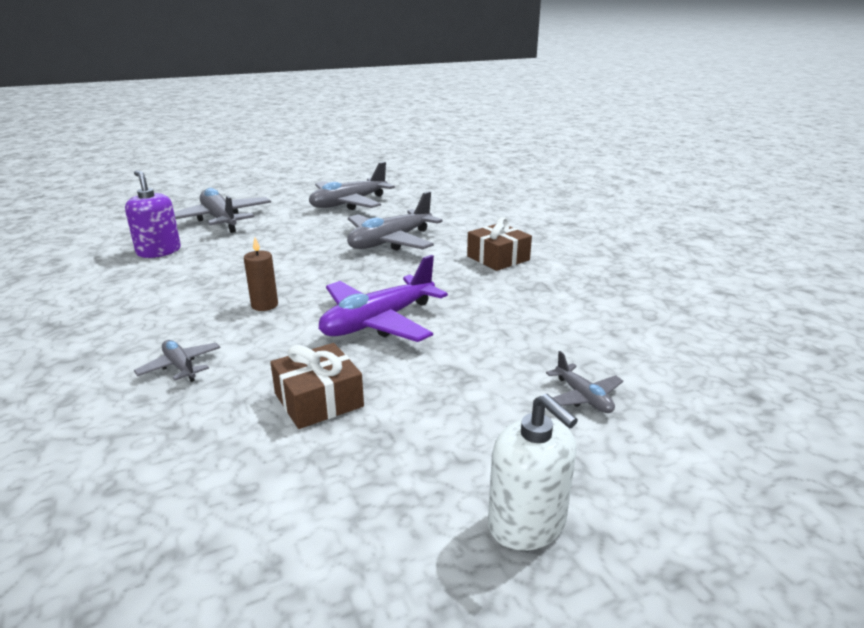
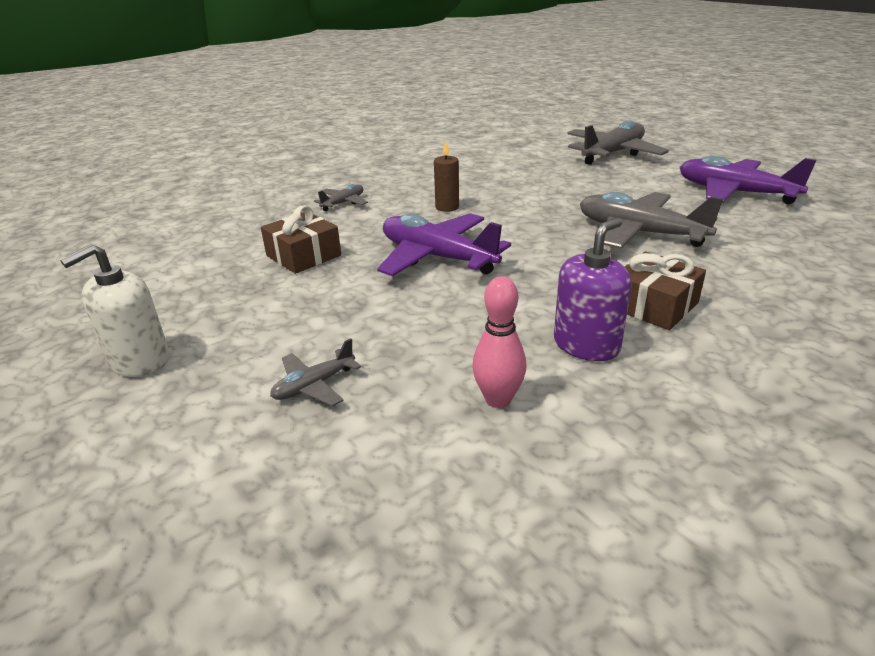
camera: 80 degrees right, 5 degrees up
purple soap dispenser [125,171,181,258] -> purple soap dispenser moved to [554,218,632,361]
grey plane [309,162,395,210] -> purple plane [679,156,816,204]
none -> pink bowling pin [472,276,526,408]

